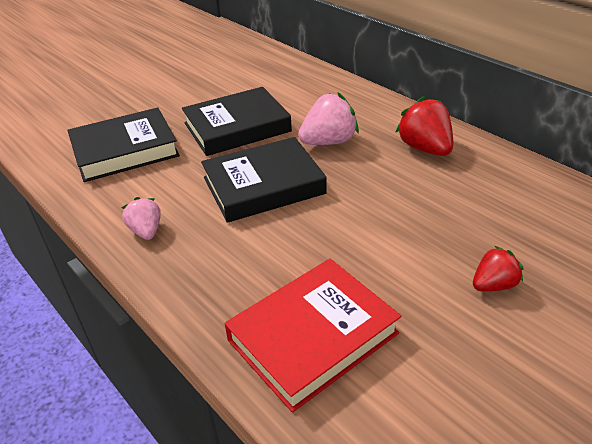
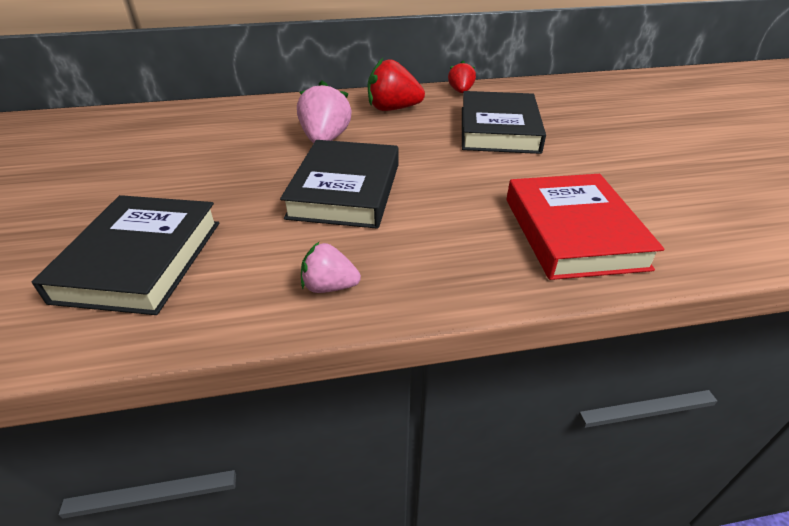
camera: 60 degrees left, 0 degrees up
black book [182,87,292,156] -> black book moved to [462,91,546,154]
red strawberry [473,246,524,292] -> red strawberry moved to [448,61,476,93]

